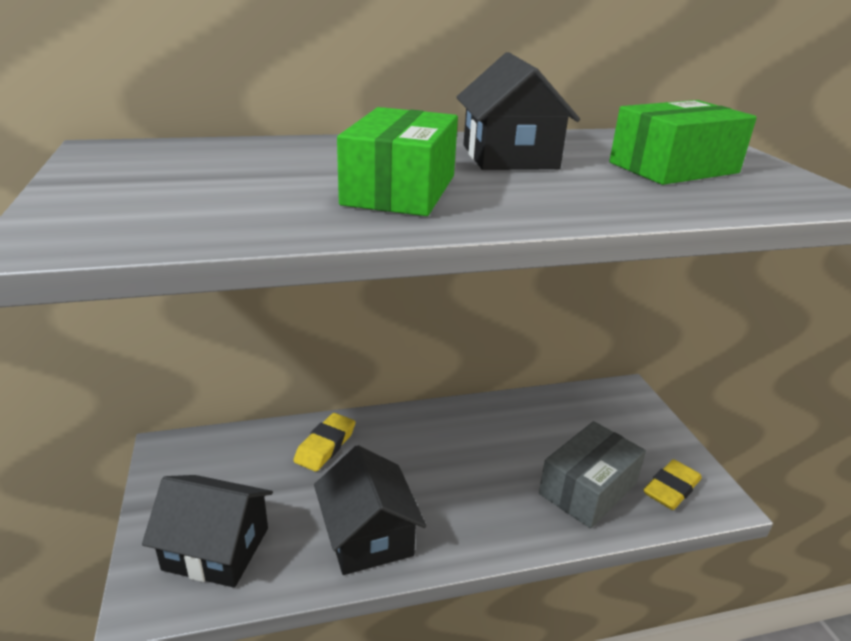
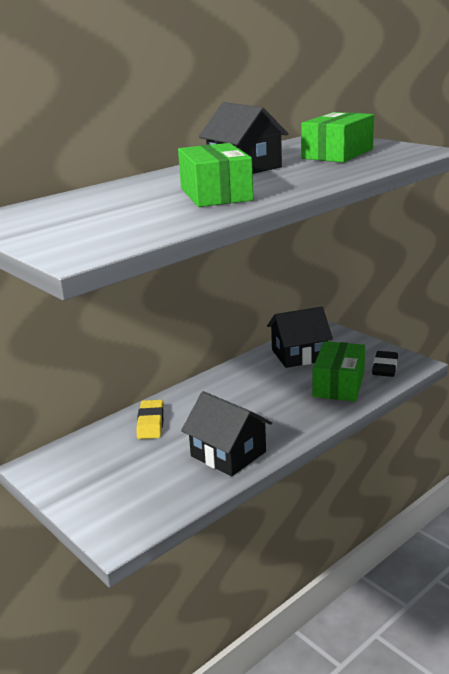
camera: 25 degrees left, 5 degrees down
black house [142,475,273,588] -> black house moved to [267,307,333,368]
grey box [539,421,646,528] -> green box [312,341,365,401]
yellow eraser [643,459,702,510] -> black eraser [372,351,398,377]

